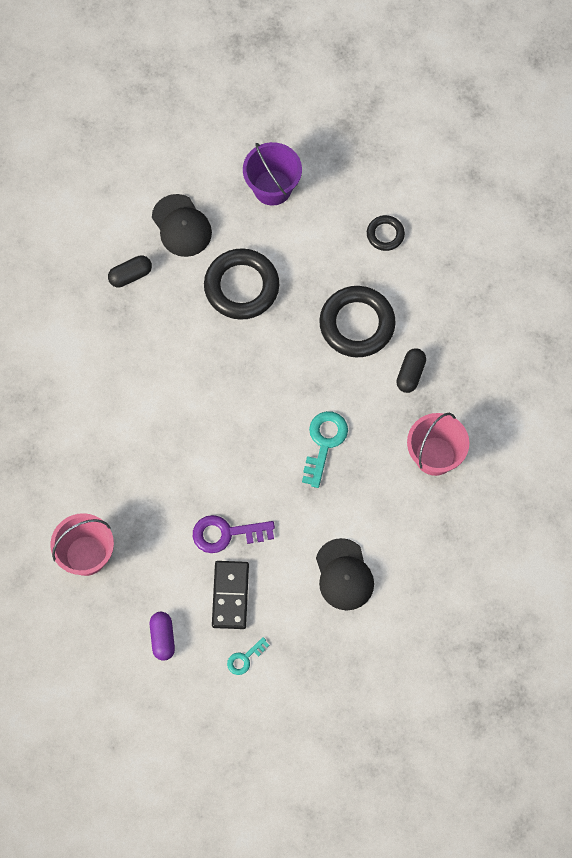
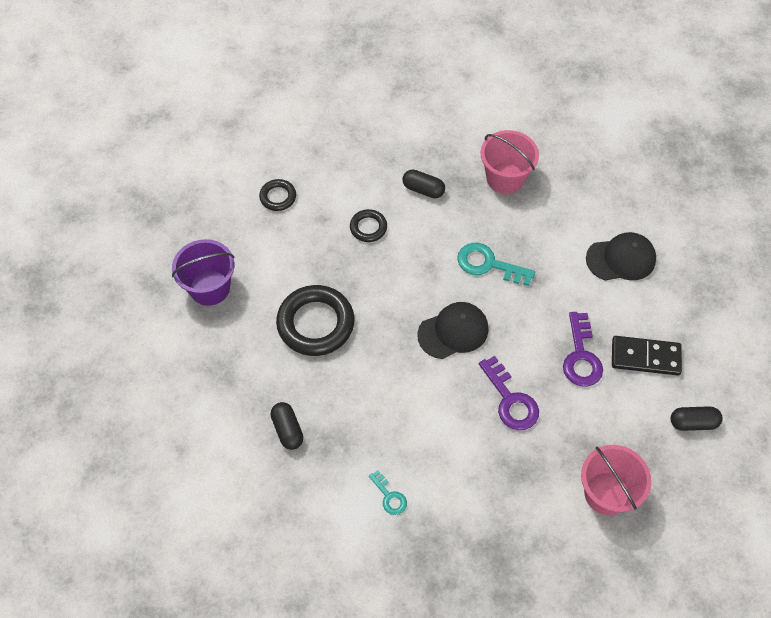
camera: 85 degrees left, 10 degrees down
purple capsule [150,612,175,661] -> black capsule [670,406,723,431]
black cap [152,194,212,257] -> black cap moved to [417,302,489,359]
turquoise key [227,637,269,675] -> turquoise key moved to [369,470,407,515]
black ring [319,286,396,357] -> black ring [350,209,387,242], size x0.51
none -> purple key [479,356,539,430]

